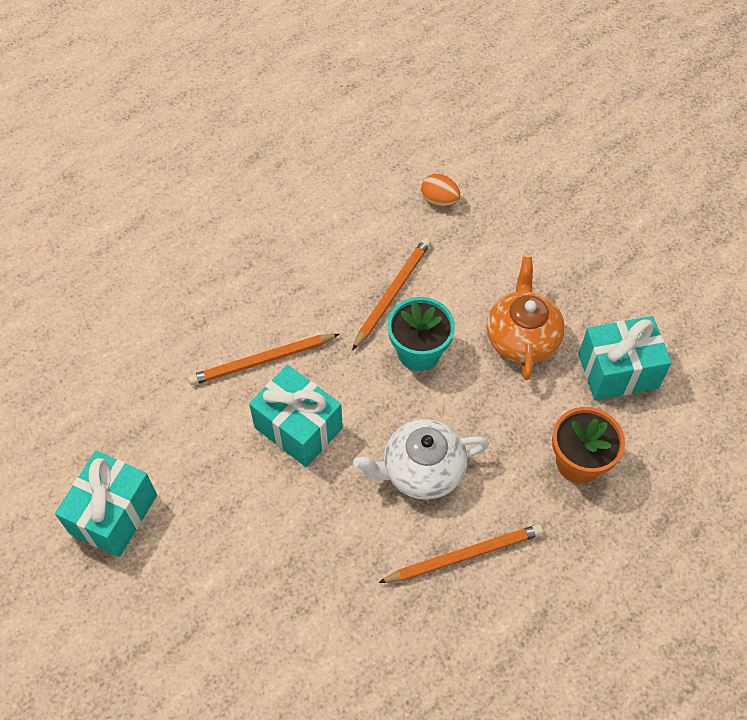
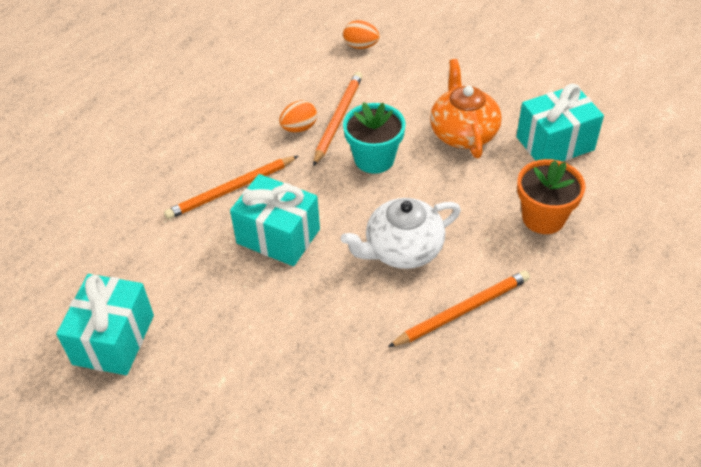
camera: 10 degrees left, 10 degrees down
none -> orange egg [279,100,317,132]

